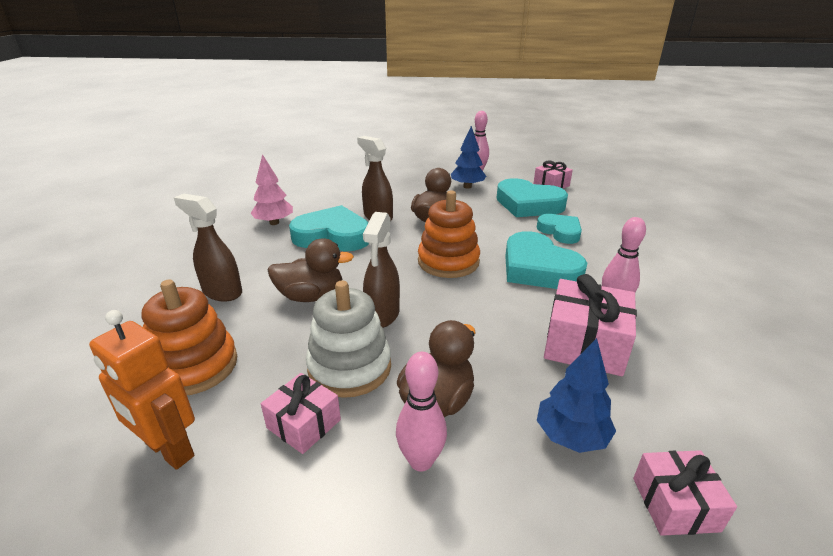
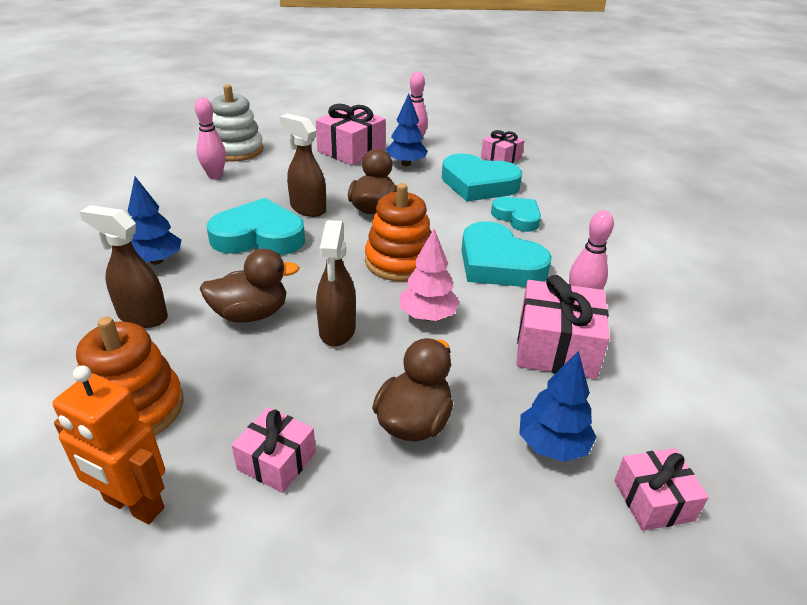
camera: 10 degrees left, 5 degrees up
pink tree [251,154,293,225] -> pink tree moved to [400,229,460,321]
white stacking toy [306,281,391,398] -> white stacking toy moved to [211,84,263,161]
pink bowling pin [396,352,447,471] -> pink bowling pin moved to [195,97,226,179]
none -> blue tree [128,177,181,265]
none -> pink gift [316,104,386,166]

